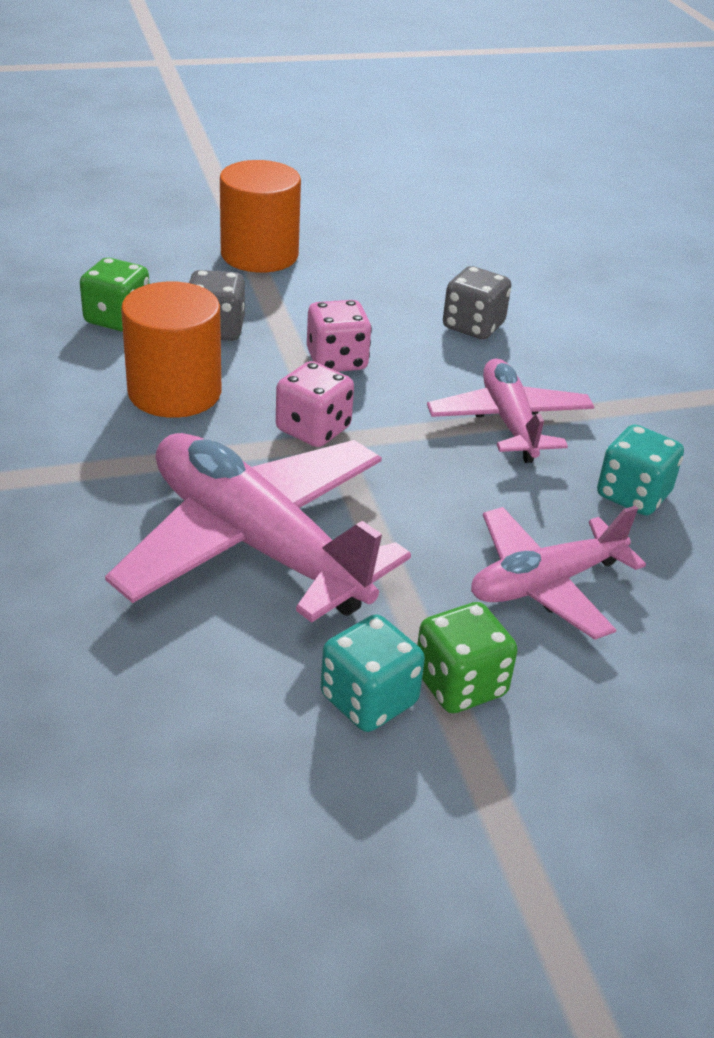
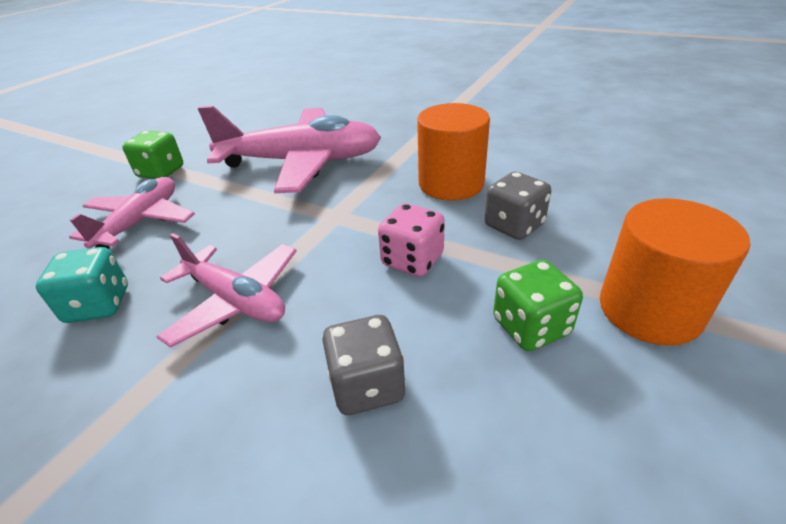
camera: 140 degrees right, 0 degrees up
green dice [80,258,149,332] -> green dice moved to [493,260,583,351]
pink dice [276,361,354,447] -> none
turquoise dice [321,614,425,732] -> none

